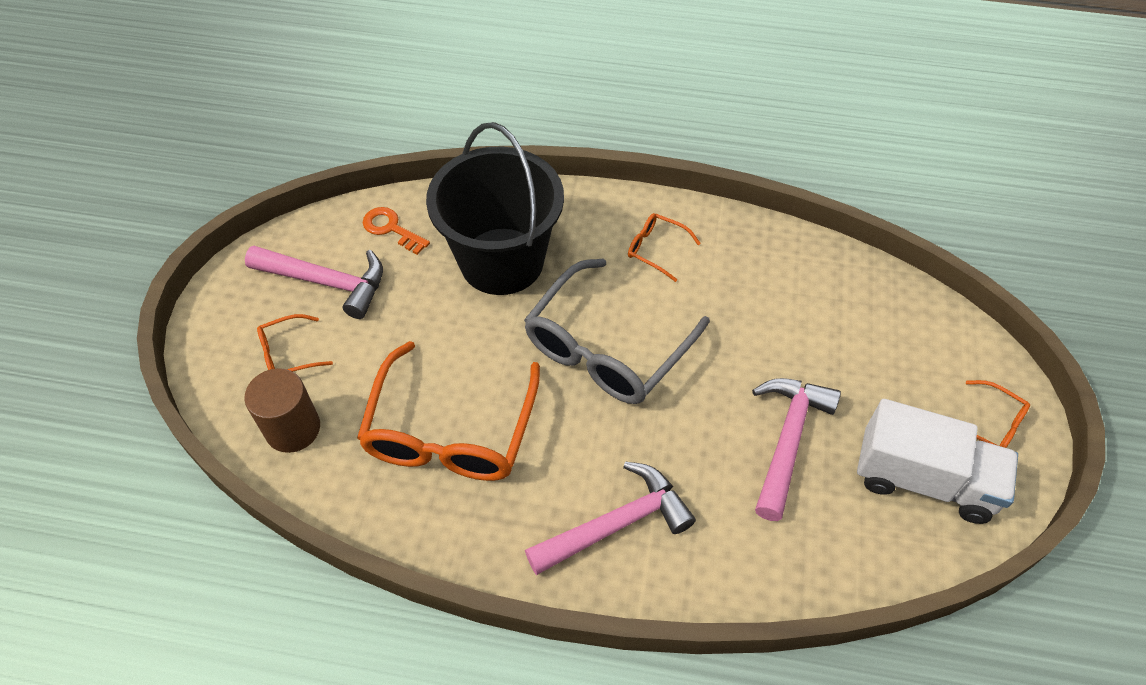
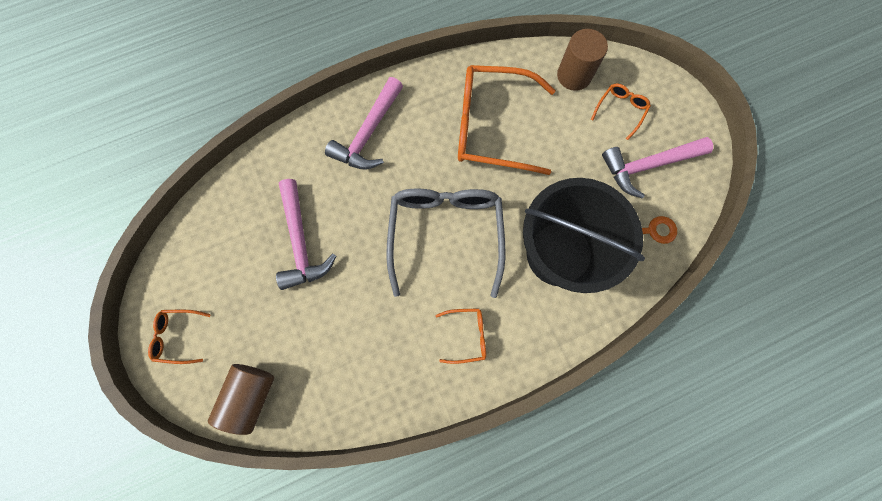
camera: 145 degrees right, 20 degrees up
orange glasses [357,341,540,481] -> orange glasses turned 60 degrees counterclockwise [458,65,555,175]
white truck [857,399,1018,524] -> none
none -> brown cylinder [208,364,274,435]

